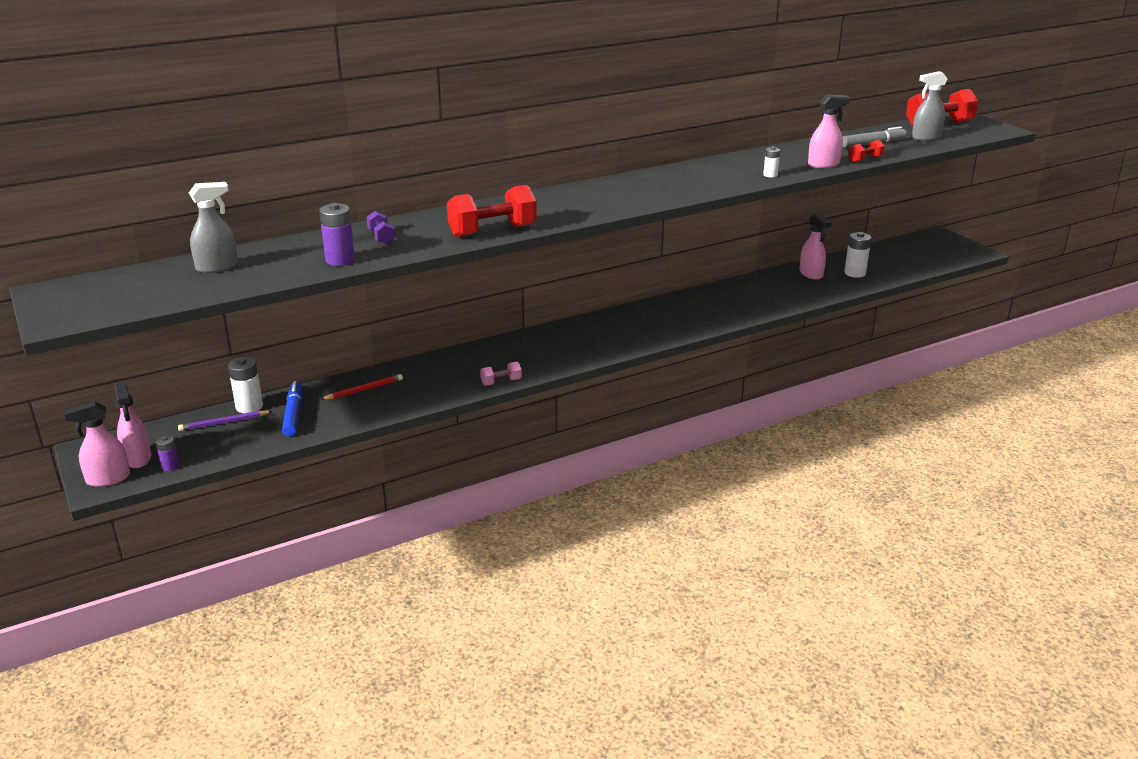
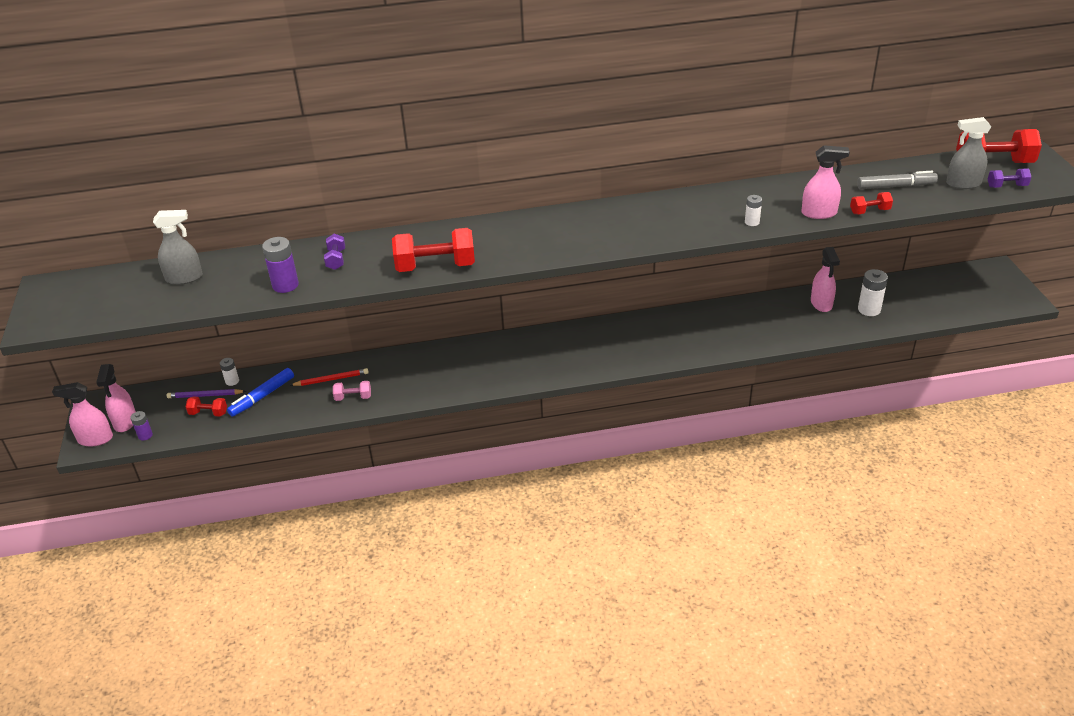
camera: 20 degrees right, 10 degrees up
white battery [228,357,263,413] -> white battery [220,358,239,386], size x0.59
blue marker [282,381,302,436] -> blue marker turned 150 degrees counterclockwise [227,368,294,417]
pink dumbbell [480,362,522,386] -> pink dumbbell moved to [333,381,371,401]
none -> red dumbbell [186,396,227,416]
none -> purple dumbbell [988,169,1031,188]

